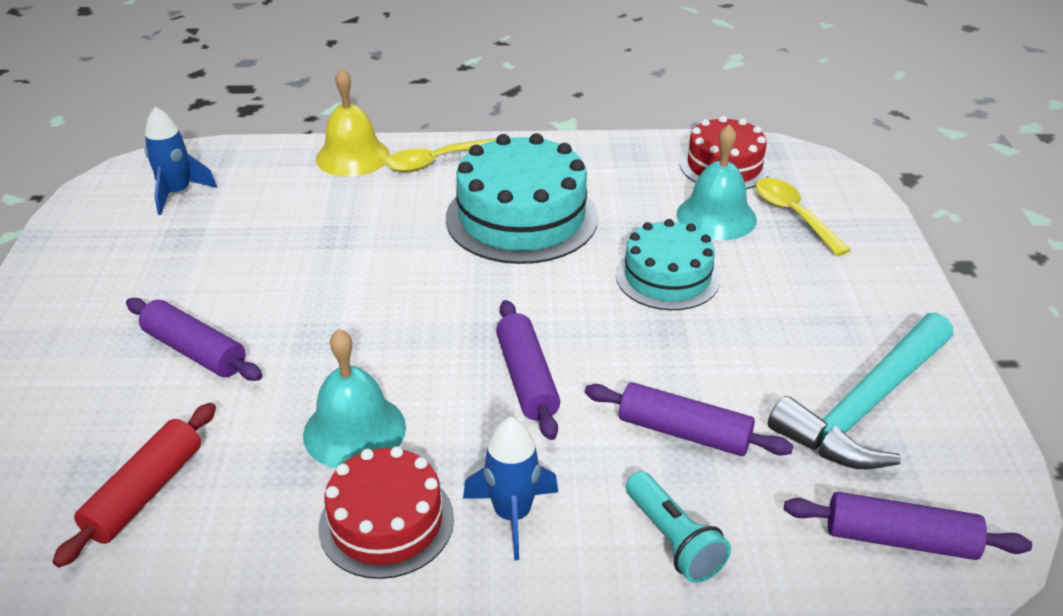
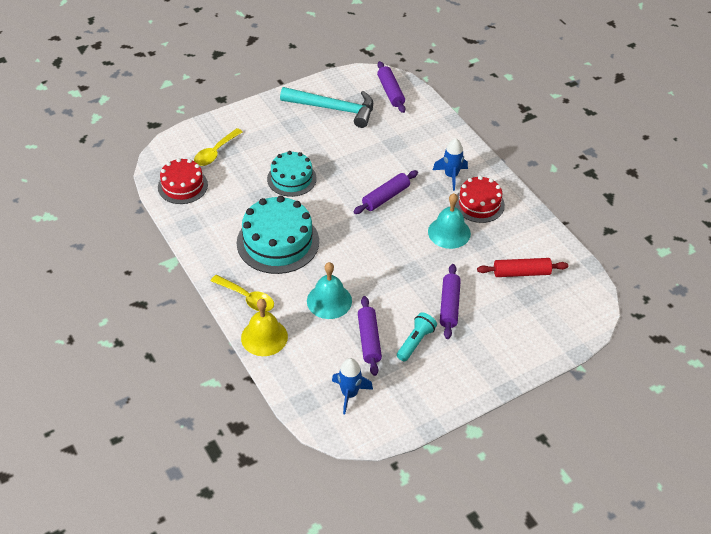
camera: 120 degrees left, 10 degrees up
purple rolling pin [585,382,793,456] -> purple rolling pin moved to [358,296,382,376]
turquoise flashlight [626,471,731,583] -> turquoise flashlight moved to [397,312,437,361]
turquoise bell [676,124,757,240] -> turquoise bell moved to [307,262,352,319]

